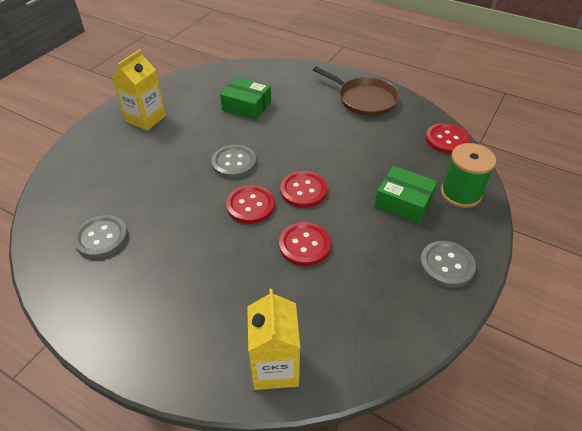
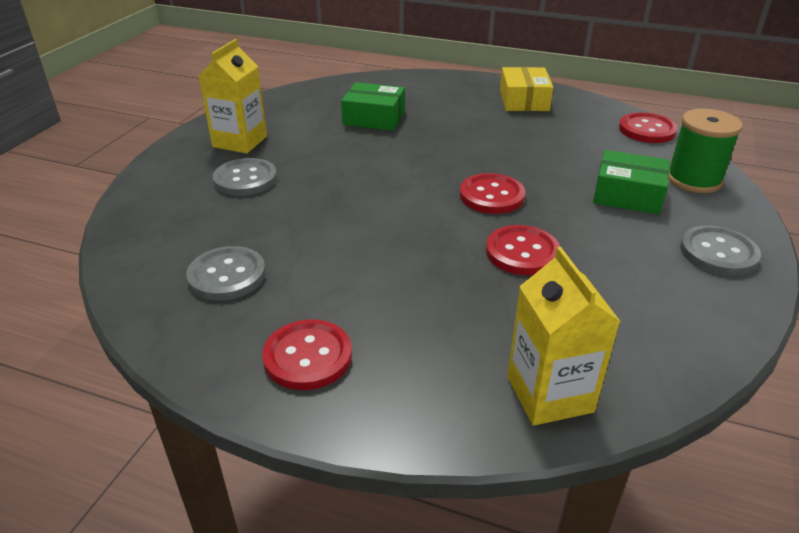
camera: 10 degrees left, 10 degrees down
grey button [212,145,256,178] -> grey button moved to [213,158,277,196]
red button [226,185,275,224] -> red button moved to [262,319,352,390]
brown pan [313,67,399,116] -> yellow box [500,67,553,111]

